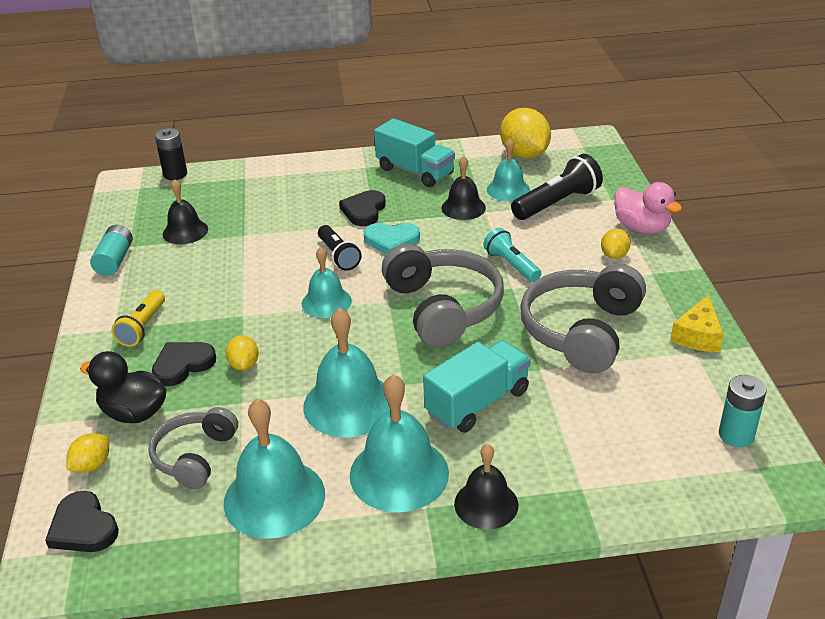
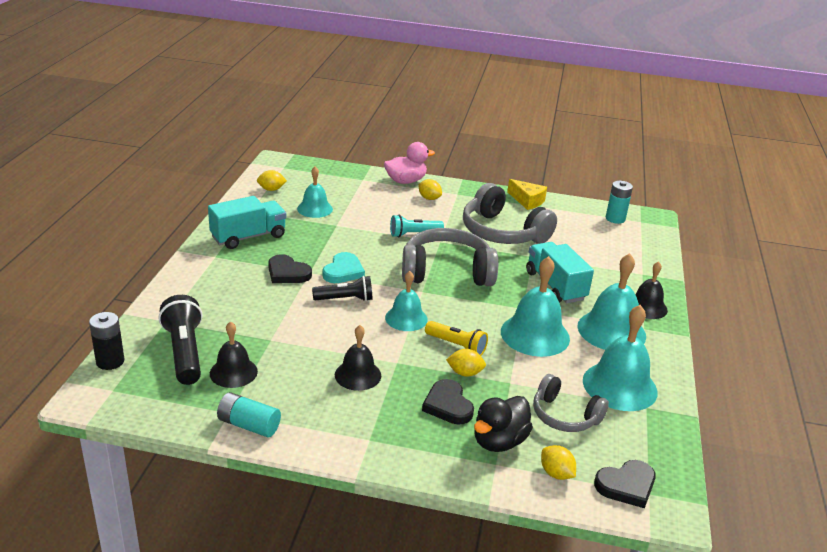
camera: 75 degrees left, 5 degrees down
yellow flashlight [111,290,165,347] -> yellow flashlight moved to [425,321,488,356]
black bell [441,155,486,220] -> black bell moved to [335,325,381,391]
yellow lemon [500,108,551,159] -> yellow lemon [257,170,287,191], size x0.51
black flashlight [511,154,603,220] -> black flashlight moved to [159,295,203,385]

